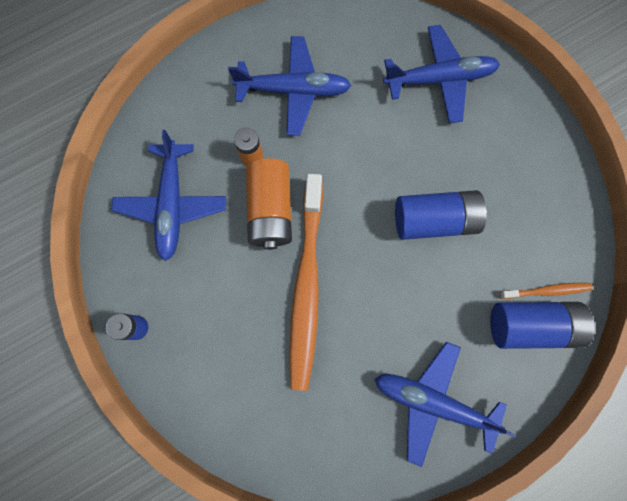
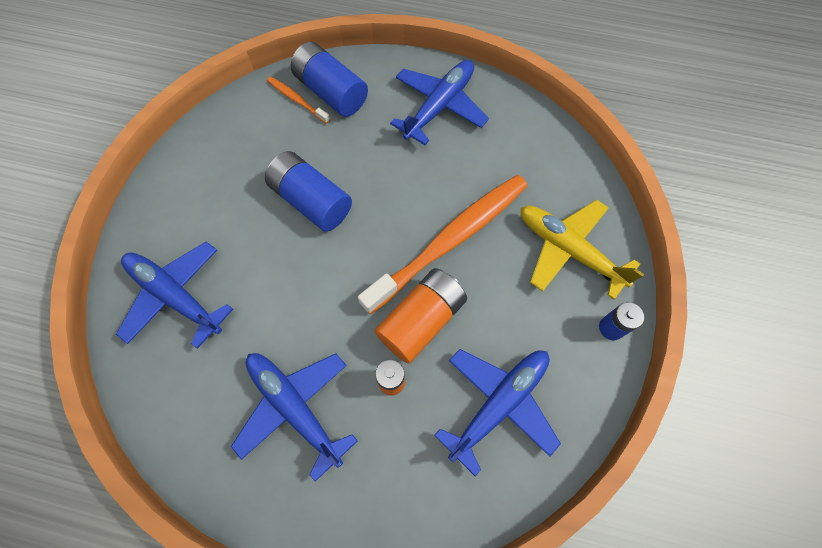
camera: 135 degrees left, 10 degrees down
blue plane [375,342,516,467] -> blue plane turned 120 degrees counterclockwise [390,60,489,145]
none -> yellow plane [521,200,644,300]

